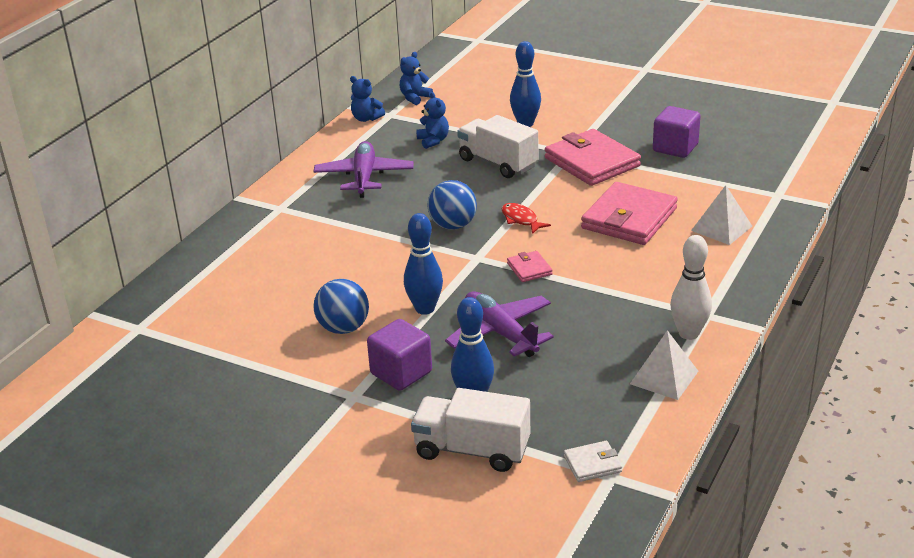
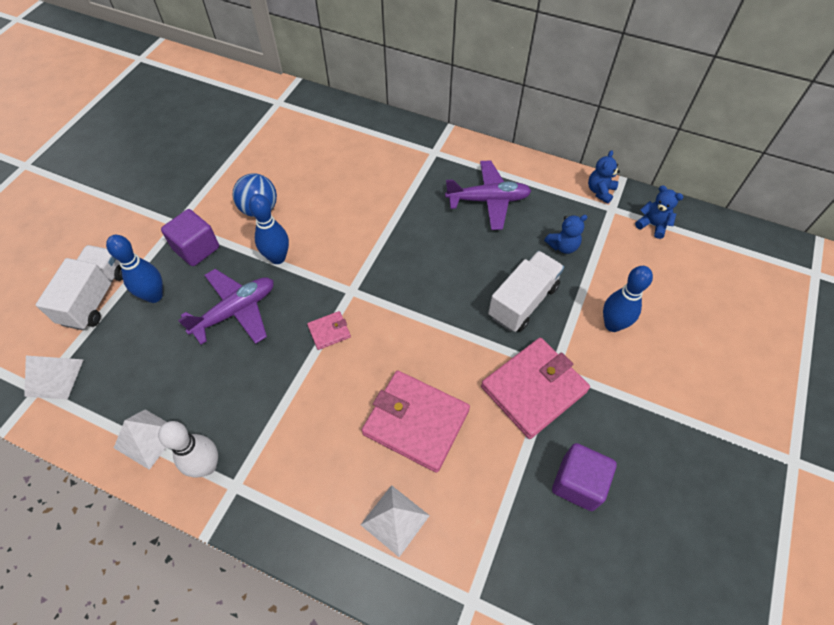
camera: 85 degrees right, 25 degrees up
blue ball [427,180,477,230] -> none
red fish [502,203,551,234] -> none
white wallet [564,441,622,482] -> white pyramid [24,356,84,399]

